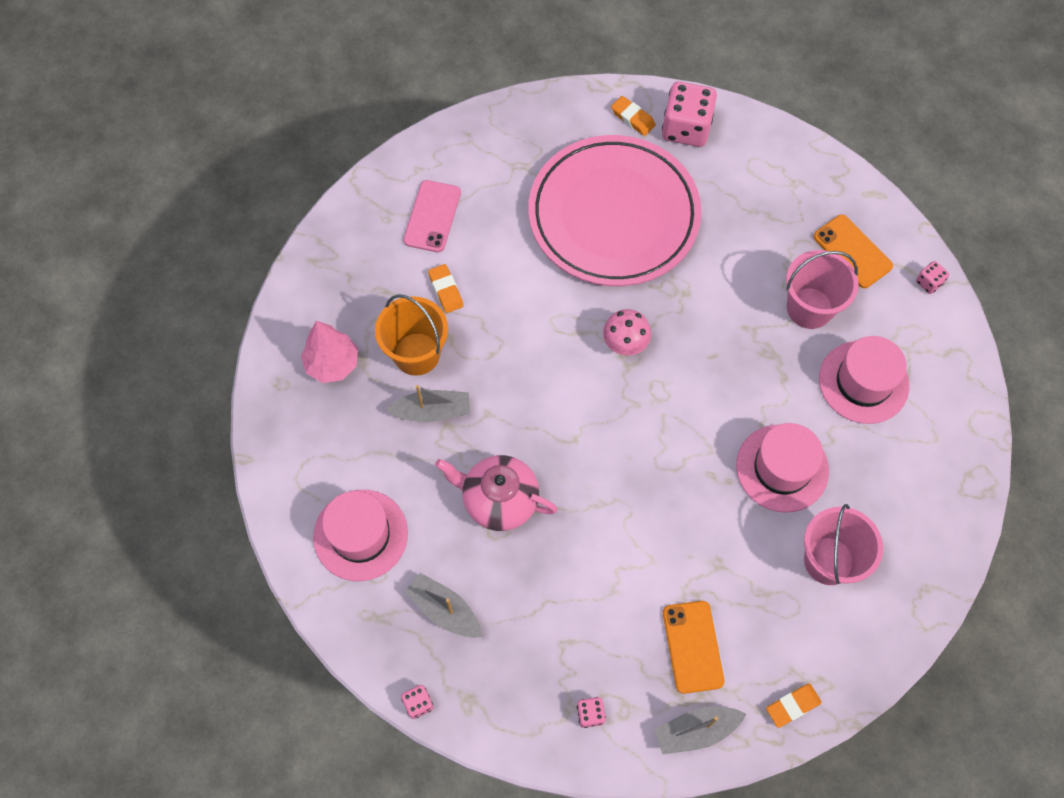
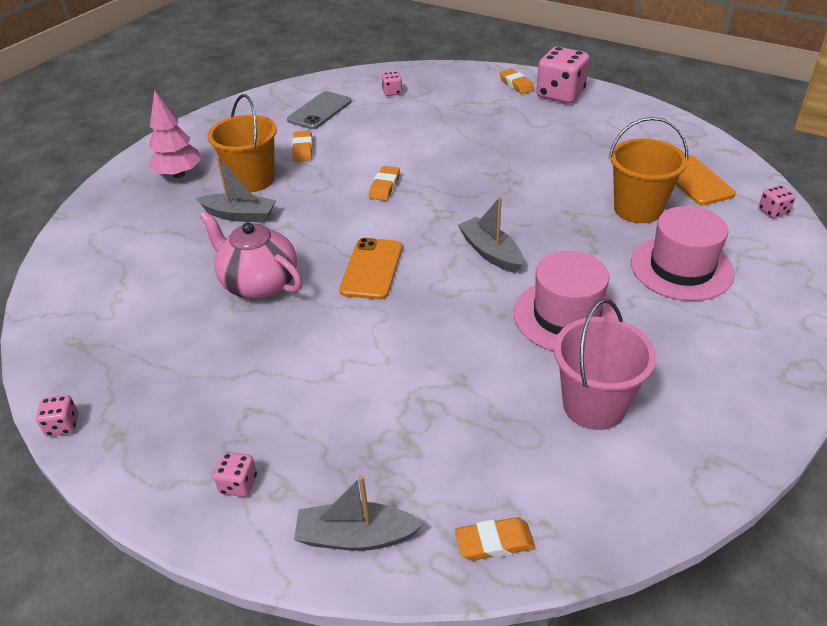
camera: 20 degrees right, 25 degrees down
pink hat [313,490,408,581] -> none
pink phone [403,180,461,252] -> grey phone [287,91,352,129]
grey boat [405,573,482,638] -> grey boat moved to [458,197,524,273]
pink plate [528,135,702,286] -> none
pink mushroom [603,309,651,356] -> none
orange phone [663,601,724,694] -> orange phone moved to [339,238,402,300]
pink bucket [786,250,859,329] -> orange bucket [609,117,688,223]
none -> orange eraser [369,166,400,201]
none -> pink dice [382,71,402,96]

